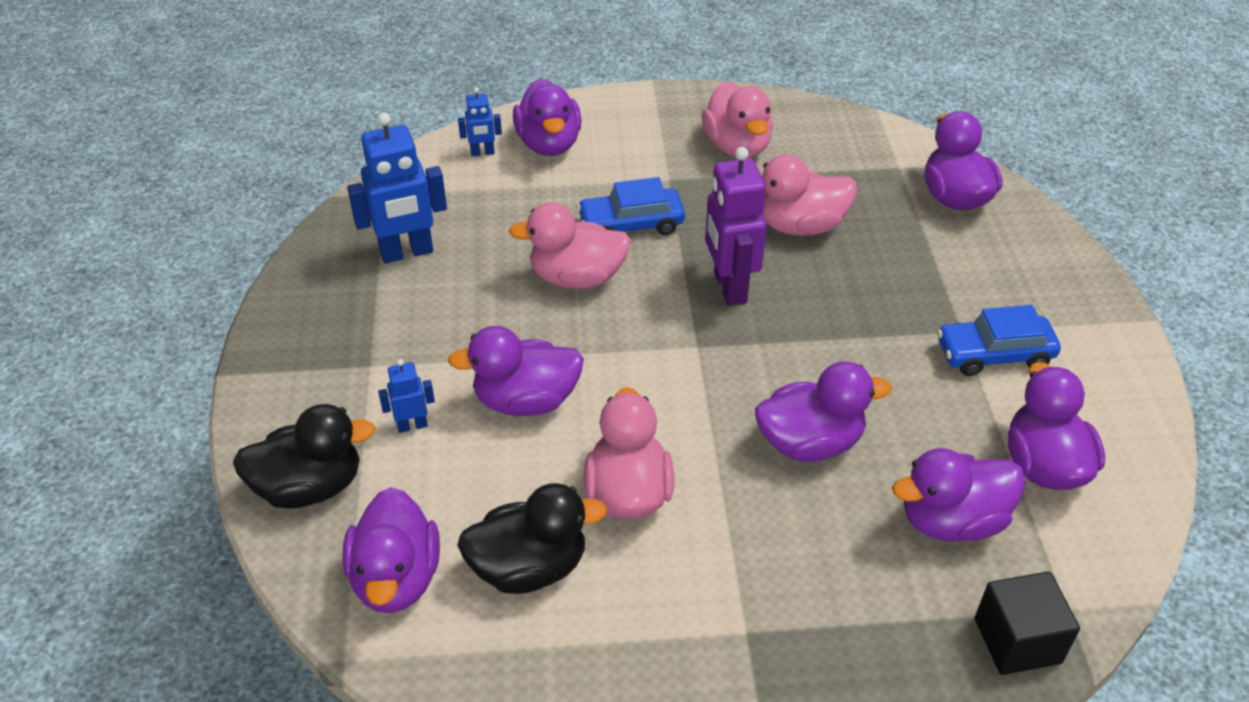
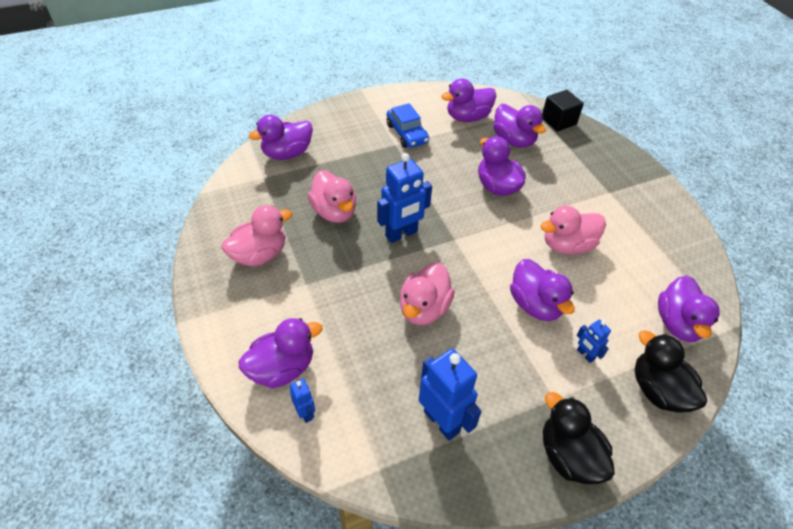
camera: 110 degrees left, 5 degrees up
purple duck [343,487,440,613] -> purple duck turned 120 degrees clockwise [658,275,720,342]
black duck [457,483,607,594] -> black duck moved to [543,392,615,484]
pink duck [509,202,631,289] -> pink duck turned 45 degrees clockwise [400,263,455,325]
blue car [577,177,685,235] -> none
purple robot [705,147,767,306] -> blue robot [377,153,432,243]

